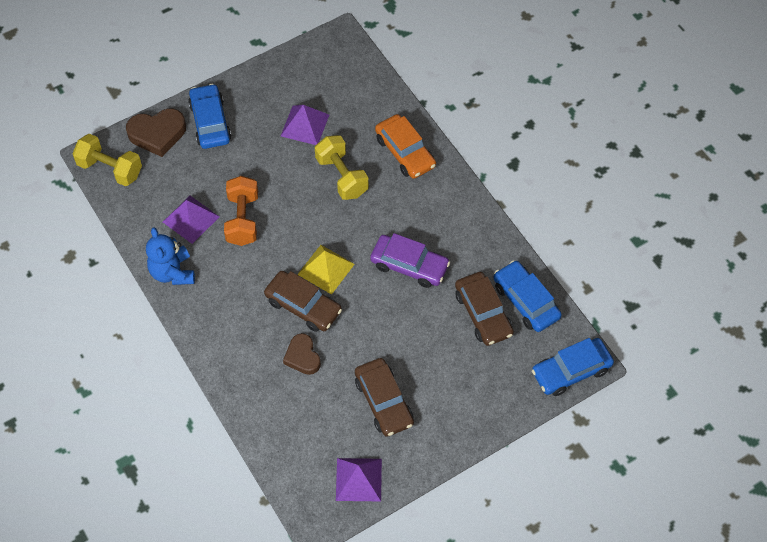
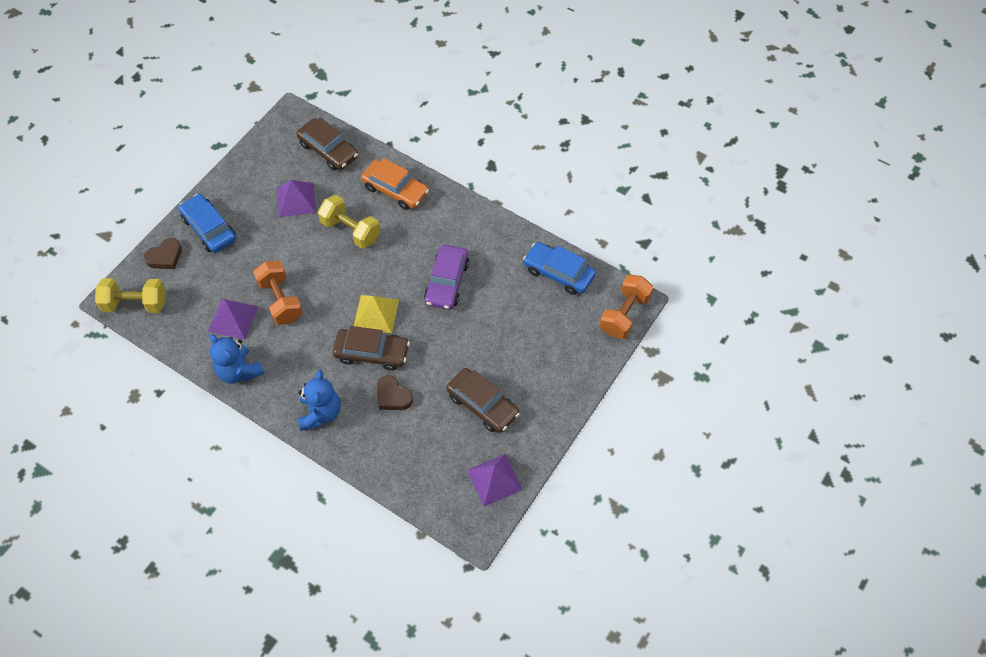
camera: 25 degrees left, 0 degrees up
brown heart [126,109,186,157] -> brown heart [144,238,182,269], size x0.67
purple car [370,233,450,288] -> purple car turned 105 degrees clockwise [424,245,469,310]
brown car [455,272,514,346] -> brown car moved to [297,117,359,170]
blue car [532,338,614,396] -> orange dumbbell [600,274,653,339]
none -> blue teddy bear [298,370,341,431]

